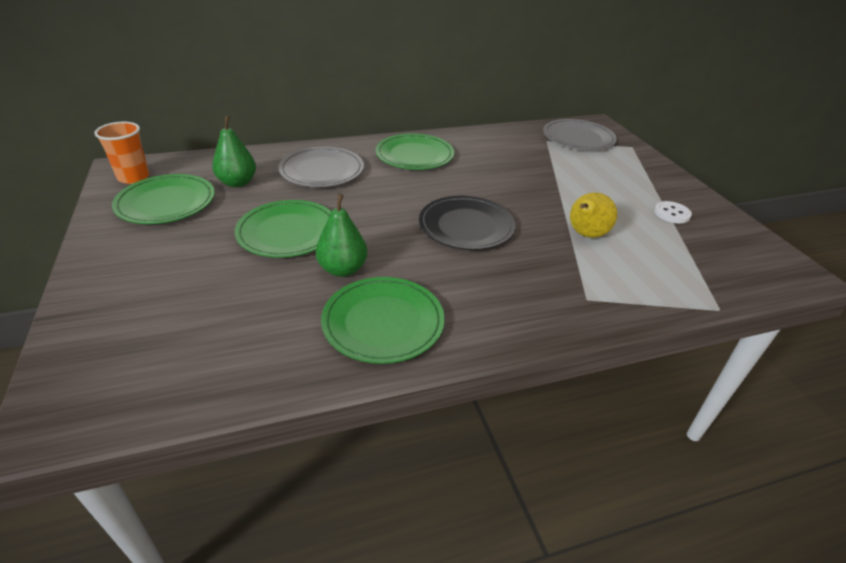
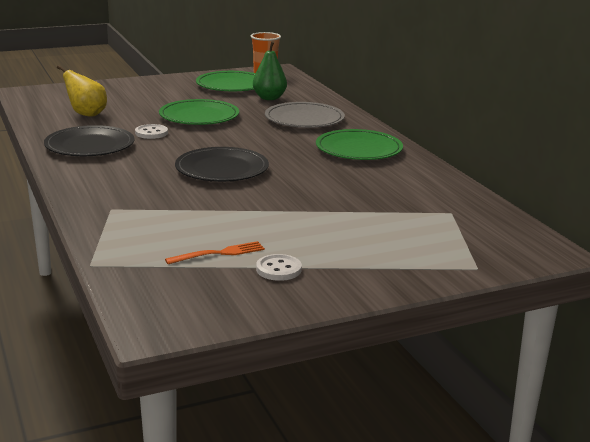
camera: 85 degrees right, 15 degrees down
green pear [316,194,367,277] -> white button [135,124,168,139]
green plate [321,277,445,364] -> black plate [44,125,135,156]
grey plate [543,119,617,150] -> none
yellow pear [570,192,617,238] -> yellow pear moved to [57,65,107,116]
none -> orange fork [165,241,265,264]

